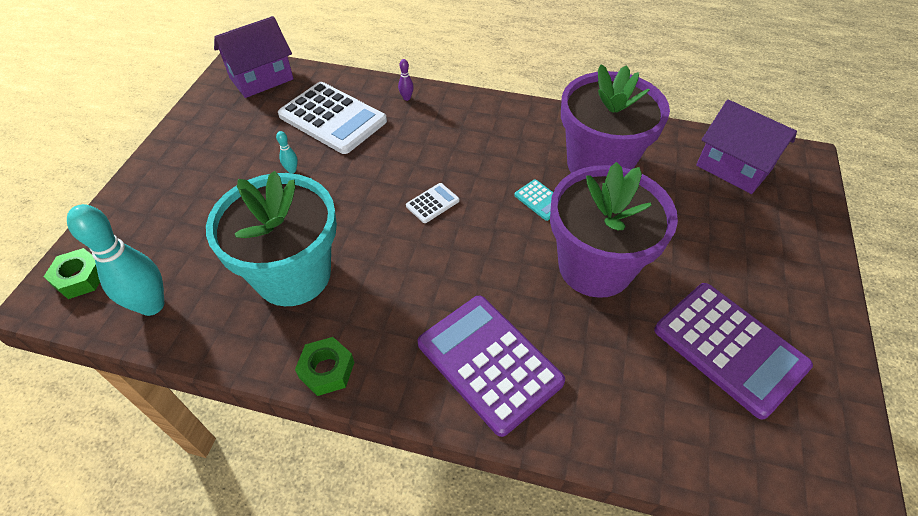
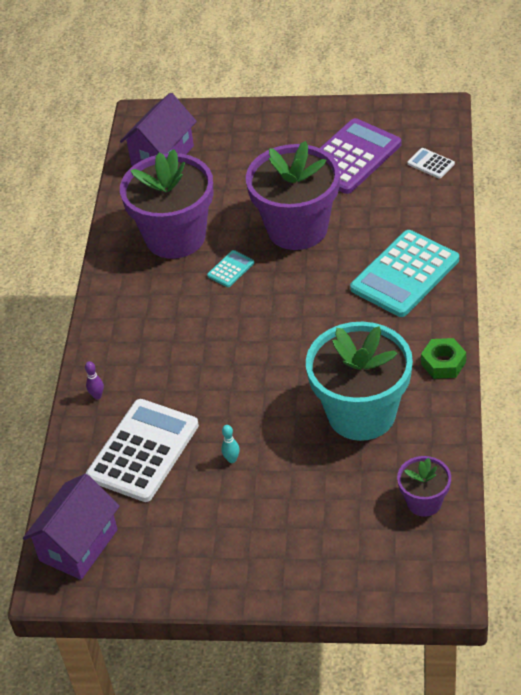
camera: 95 degrees left, 5 degrees down
green nut [44,248,100,299] -> none
turquoise bowling pin [67,204,164,316] -> purple flower pot [397,456,451,517]
purple house [214,16,294,98] -> purple house turned 75 degrees clockwise [23,474,120,580]
white calculator [406,183,459,223] -> white calculator moved to [407,148,455,179]
purple calculator [418,296,565,437] -> turquoise calculator [350,230,459,317]

